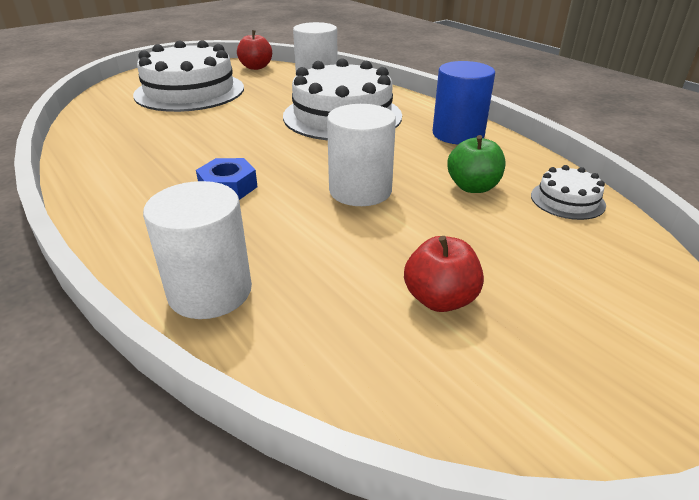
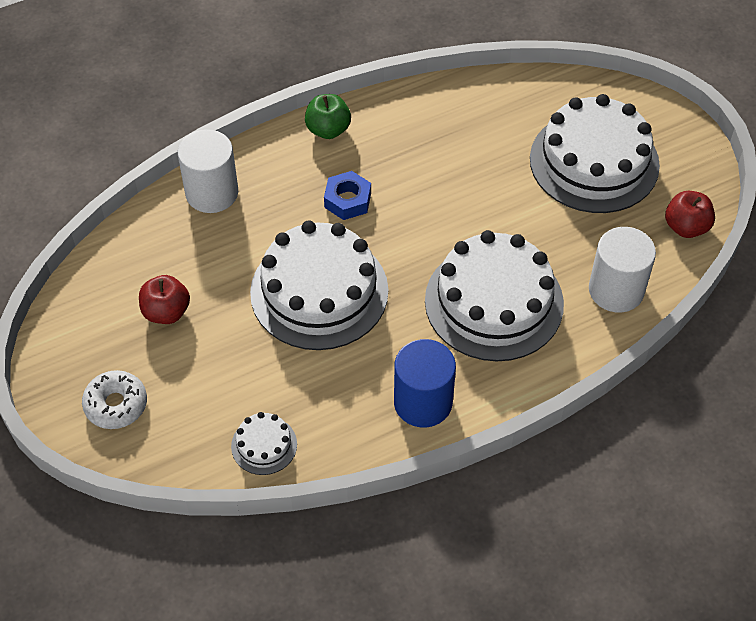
camera: 100 degrees right, 20 degrees up
white cylinder [327,104,396,206] -> white cake [250,220,388,350]
green apple [447,135,505,193] -> green apple moved to [305,94,351,139]
none -> white donut [82,370,147,429]

